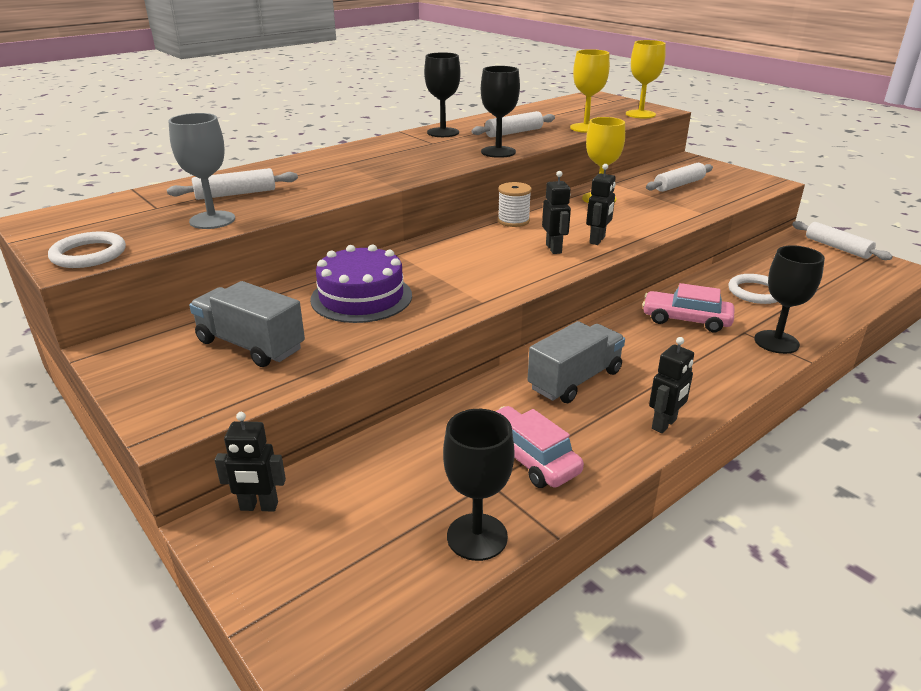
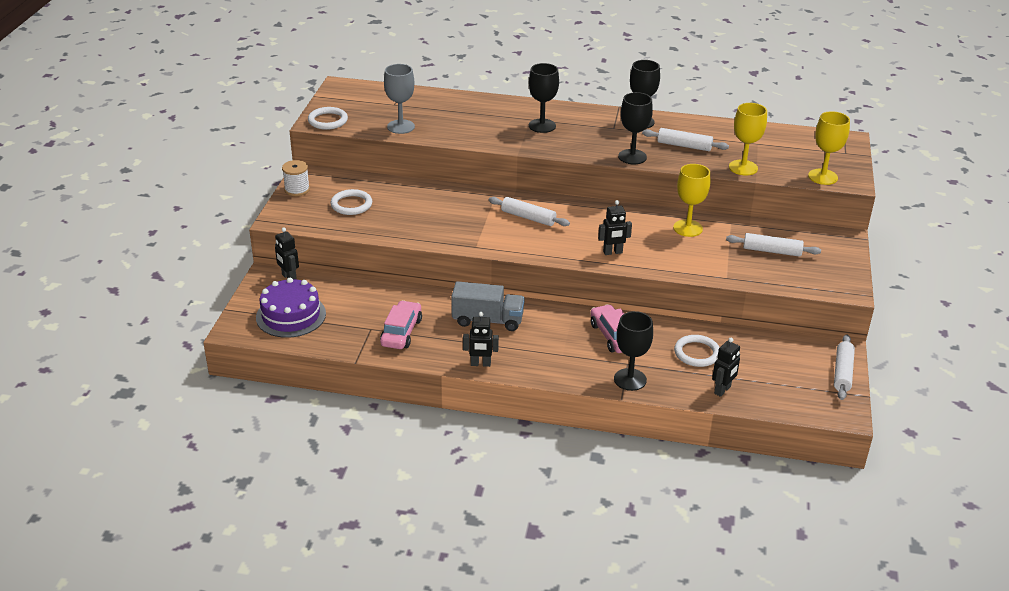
camera: 50 degrees right, 5 degrees up
white rolling pin [167,168,298,200] -> white rolling pin moved to [489,197,570,226]
grey truck [189,281,305,367] -> white ring [330,189,372,215]
purple cake [310,245,412,323] -> purple cake moved to [256,278,326,338]
black goblet [443,409,515,561] -> black goblet moved to [529,63,559,133]
white spool [498,182,532,227] -> white spool moved to [282,160,310,196]
black robot [542,171,571,254] -> black robot moved to [712,338,740,397]

